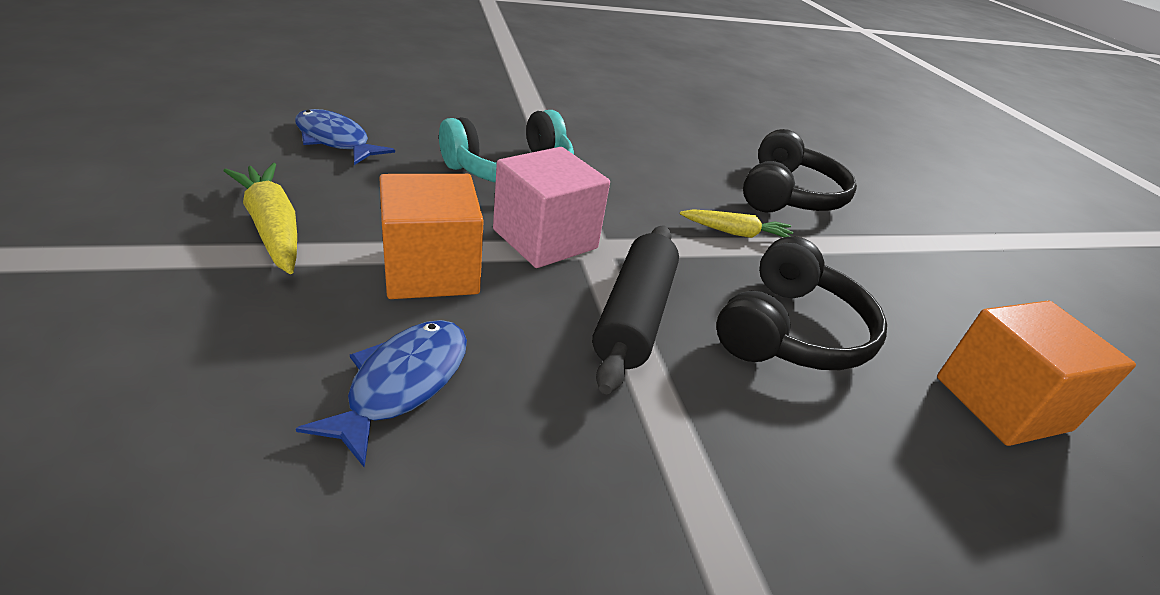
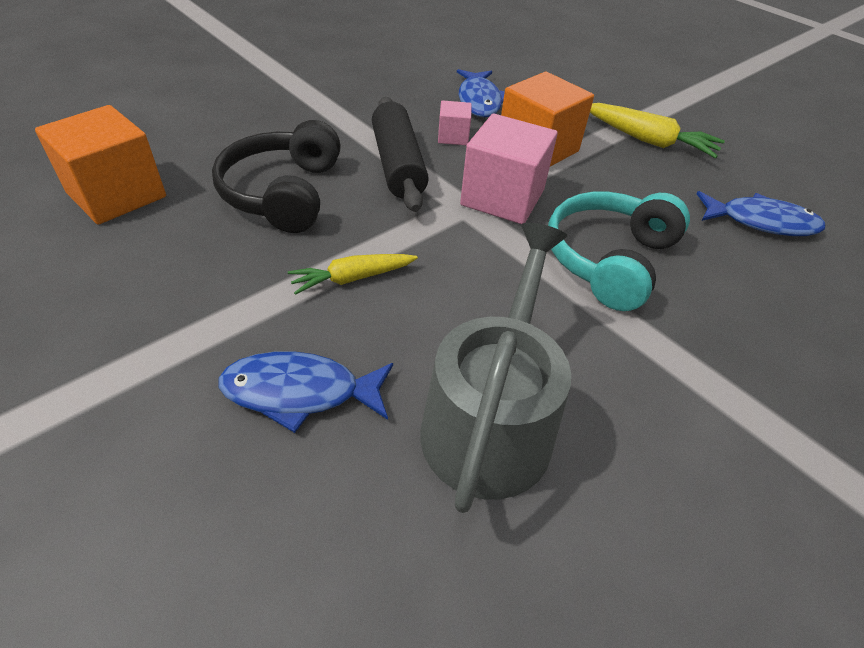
camera: 155 degrees right, 10 degrees up
black headphones [743,129,857,212] -> blue fish [218,351,393,433]
none -> grey watering can [420,223,571,513]
none -> pink cube [438,100,472,145]

